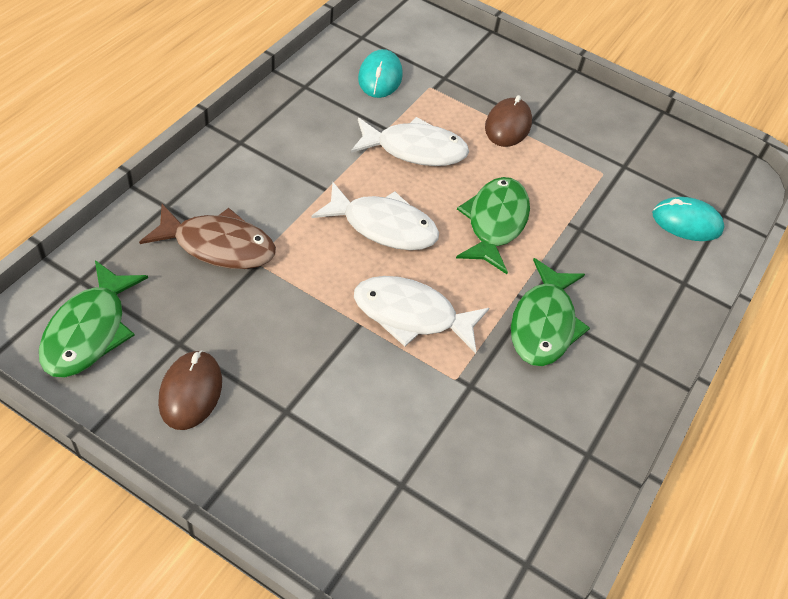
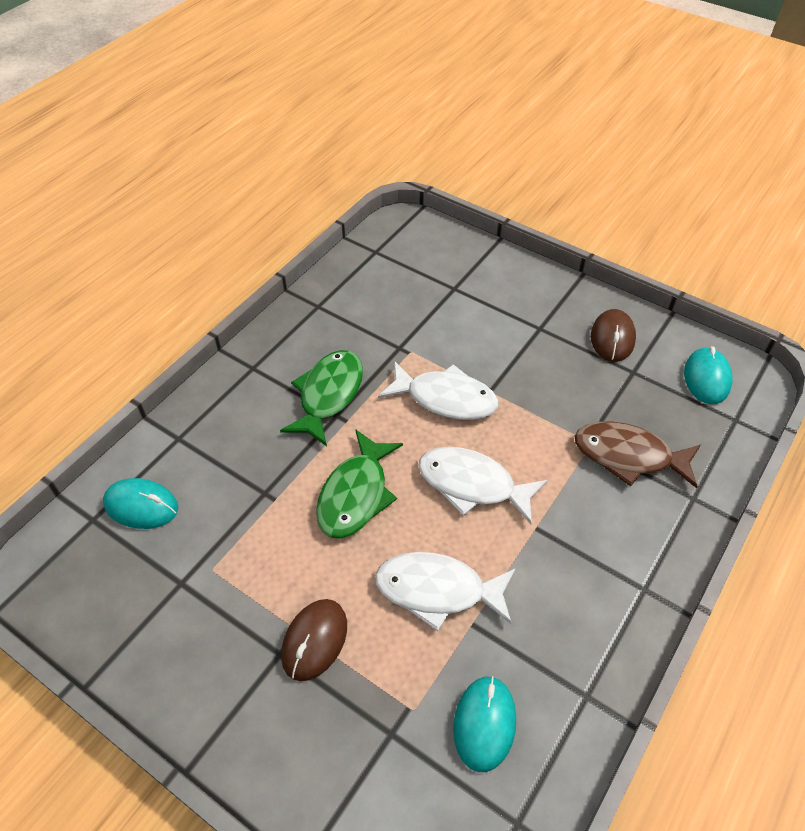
camera: 170 degrees left, 0 degrees up
green fish [39,260,148,377] -> turquoise mouse [684,346,732,404]

